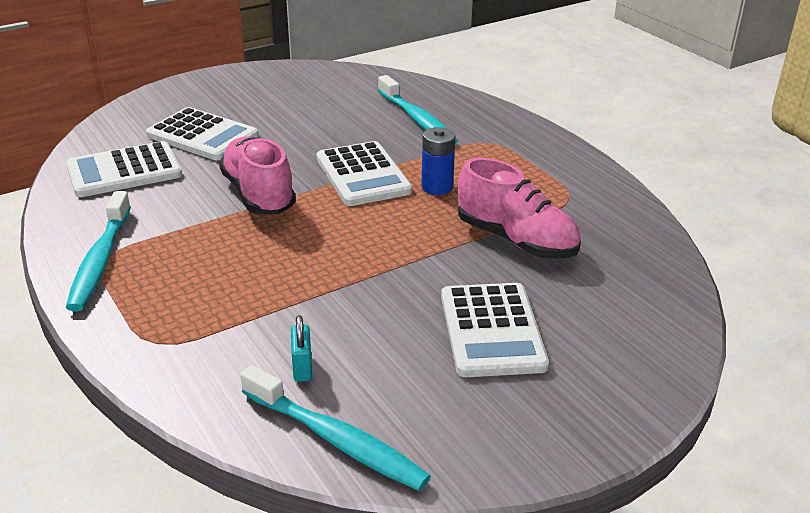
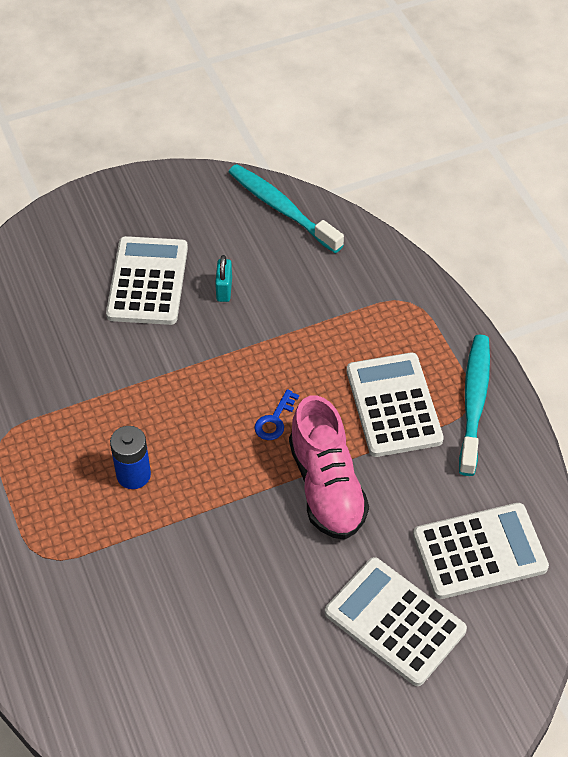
camera: 170 degrees left, 20 degrees up
turquoise padlock [291,315,312,382] -> turquoise padlock moved to [215,255,232,302]
white calculator [317,141,412,206] -> white calculator moved to [347,353,444,457]
turquoise toothbrush [378,75,458,144] -> none
pink shoe [458,157,581,259] -> none
none -> blue key [254,389,299,440]

